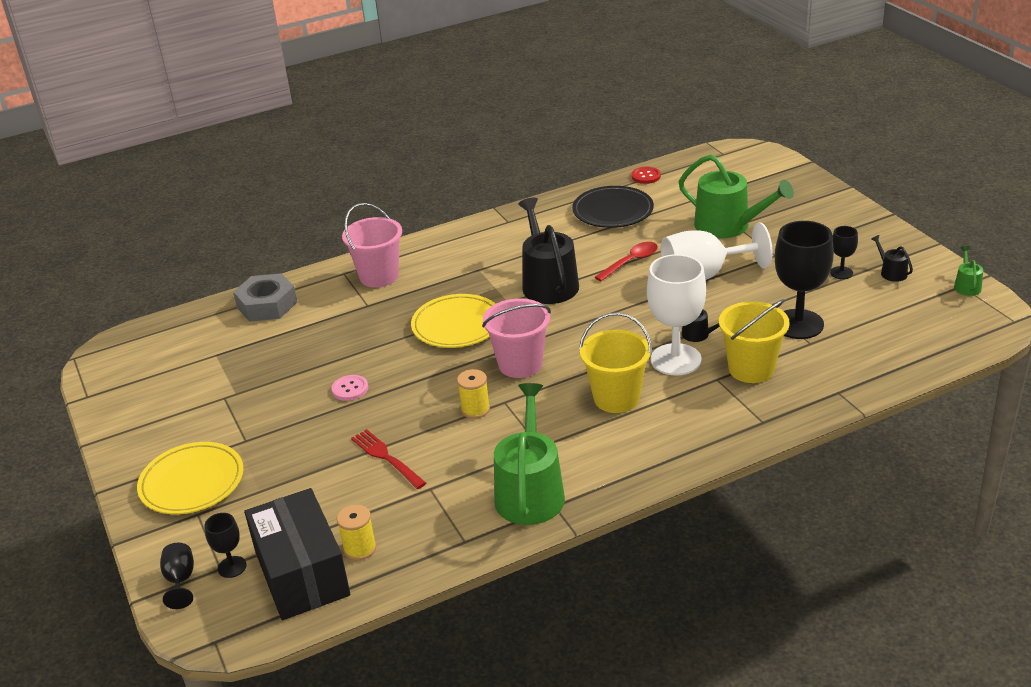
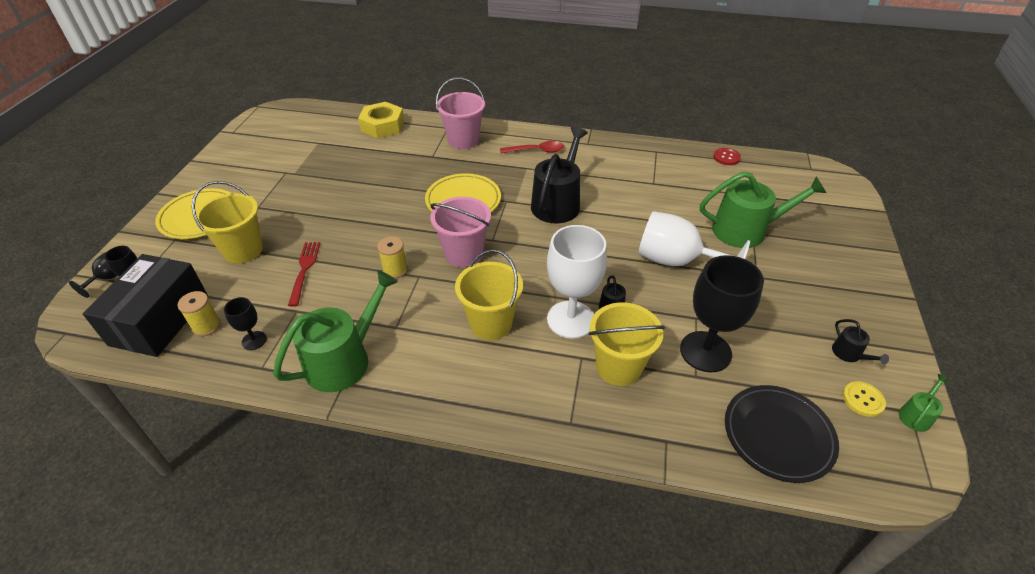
camera: 35 degrees right, 10 degrees up
grey nut [233,273,297,322] -> yellow nut [358,102,404,138]
pink button [331,375,368,401] -> none
black plate [572,186,654,228] -> black plate moved to [725,385,839,483]
red spoon [595,242,658,281] -> red spoon moved to [500,141,564,153]
green watering can [679,154,794,238] -> green watering can turned 75 degrees counterclockwise [700,172,826,248]
black goblet [830,226,858,279] -> black goblet moved to [224,297,267,350]
black watering can [871,235,913,282] -> black watering can turned 150 degrees clockwise [832,319,889,365]
none -> yellow bucket [192,181,263,263]
none -> yellow button [842,381,886,417]

